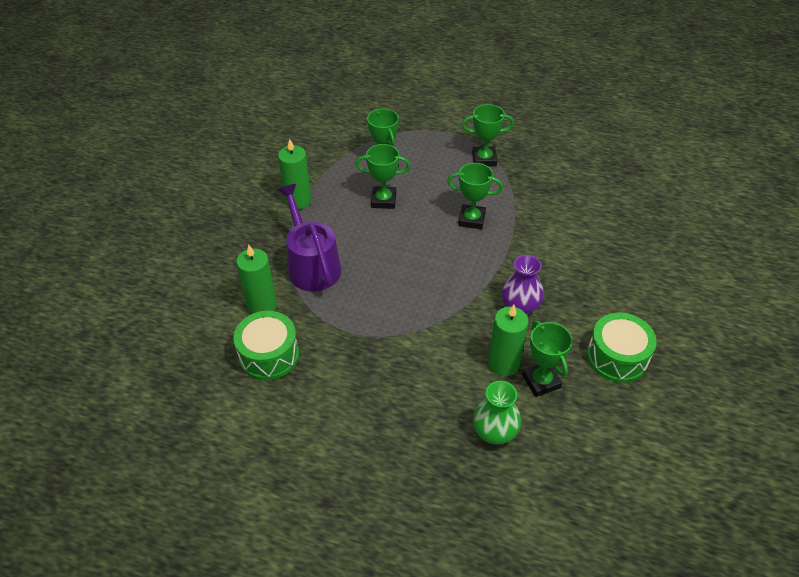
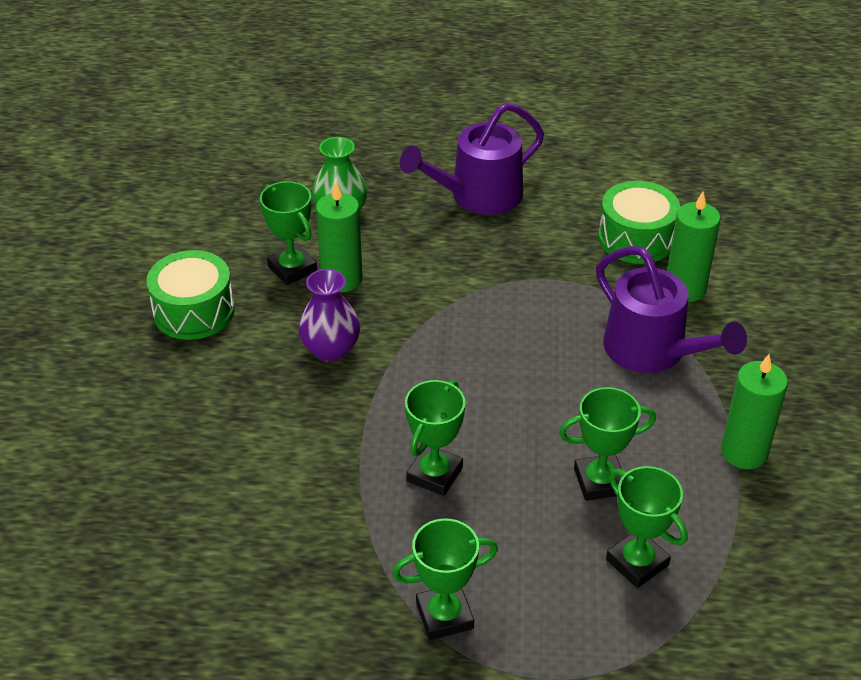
camera: 165 degrees right, 5 degrees down
green trophy [447,163,503,229] -> green trophy turned 60 degrees counterclockwise [405,380,466,496]
none -> purple watering can [400,102,544,215]

